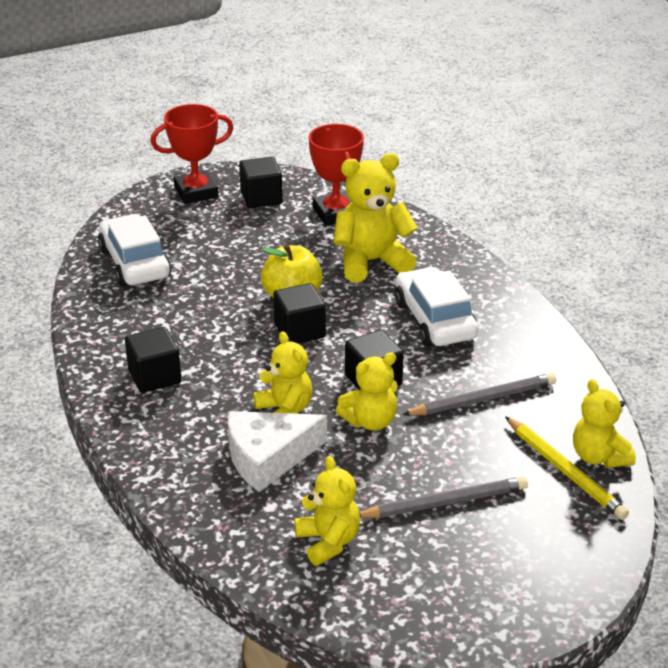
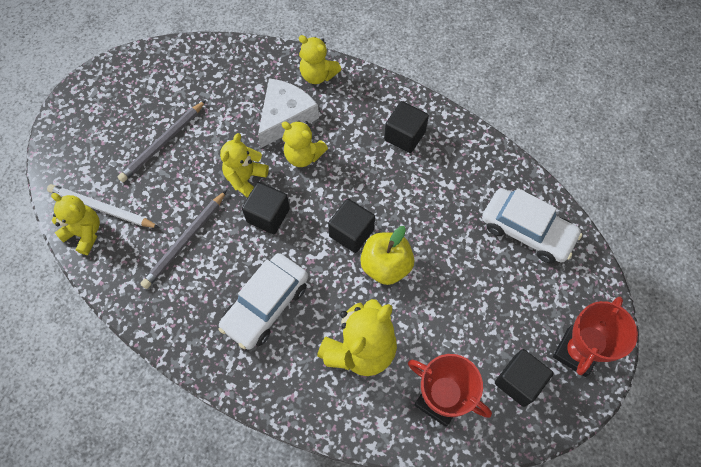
camera: 145 degrees right, 30 degrees up
yellow teddy bear [295,456,360,566] -> yellow teddy bear moved to [299,35,342,84]
white car [395,267,479,346] -> white car turned 90 degrees clockwise [218,253,308,350]
yellow pencil [505,416,629,520] -> white pencil [47,184,160,228]

